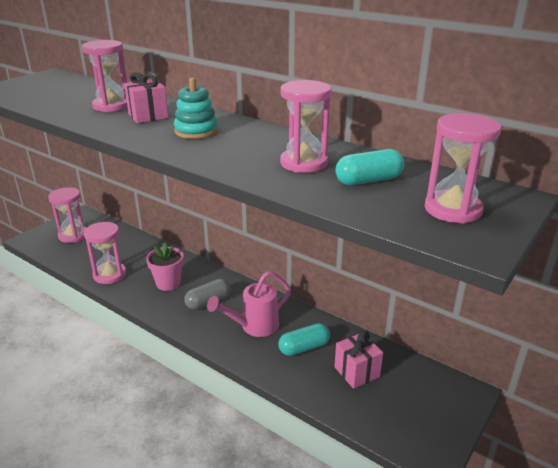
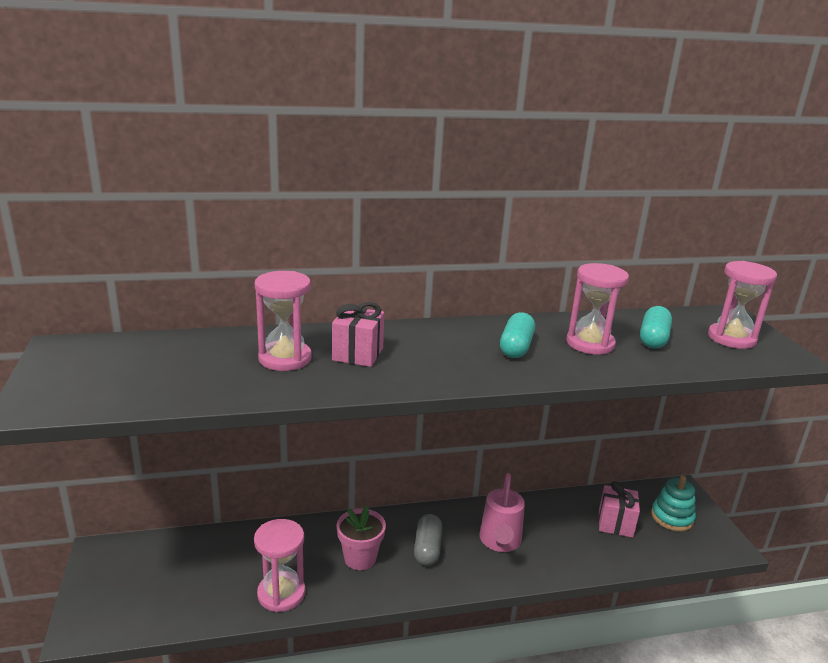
camera: 50 degrees left, 5 degrees down
pink hourglass [48,187,87,243] -> none
turquoise stacking toy [174,77,218,139] -> turquoise stacking toy moved to [651,476,696,531]
turquoise capsule [278,323,330,356] -> turquoise capsule moved to [500,312,535,358]

